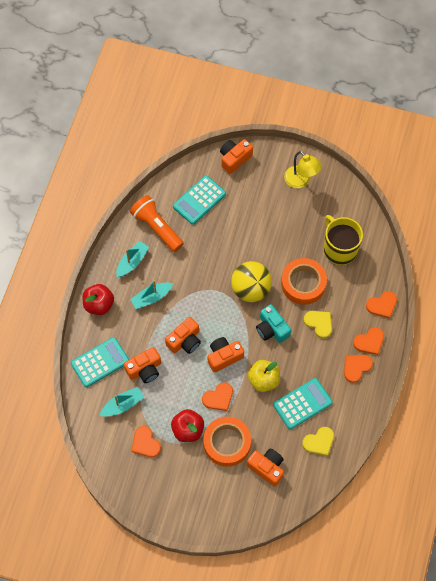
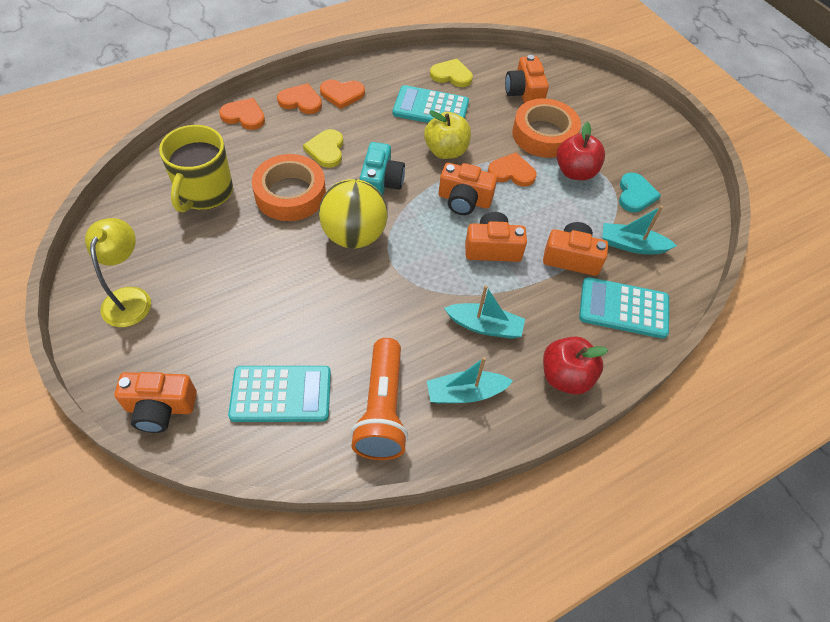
camera: 140 degrees left, 10 degrees down
orange heart [132,426,161,457] -> turquoise heart [619,173,661,212]

